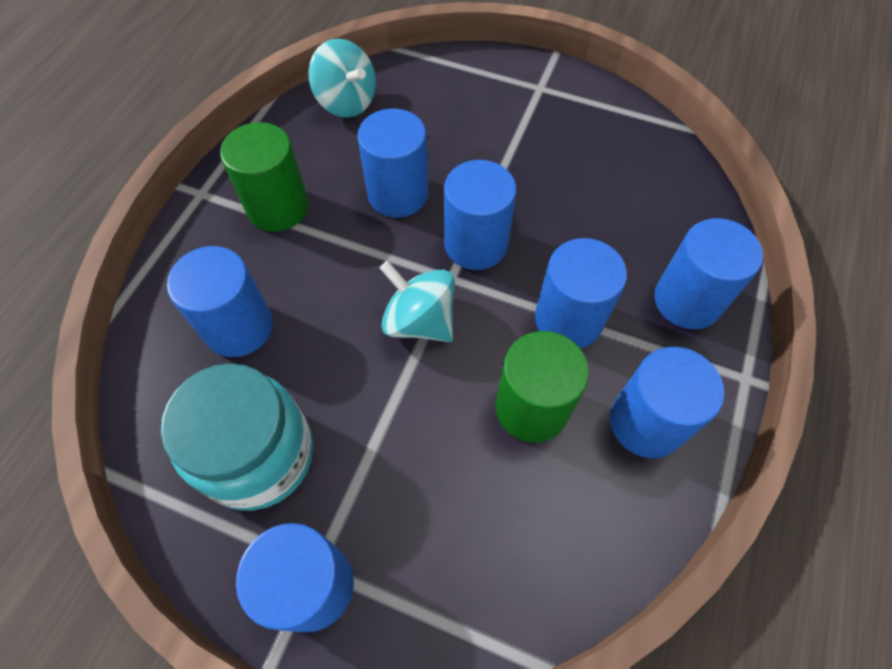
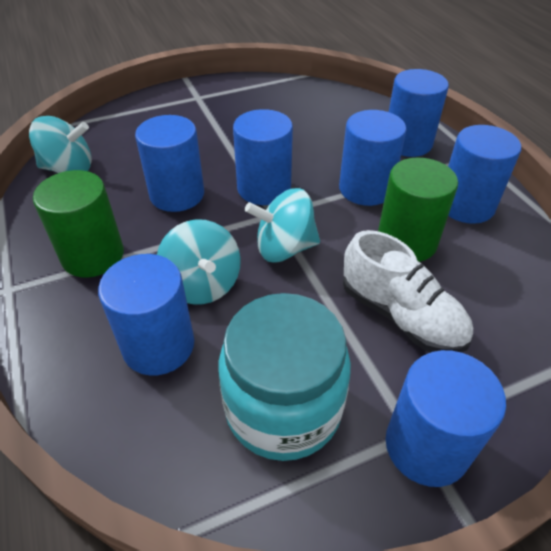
camera: 45 degrees left, 15 degrees down
none -> turquoise spinning top [157,219,241,305]
none -> white shoe [343,230,473,352]

